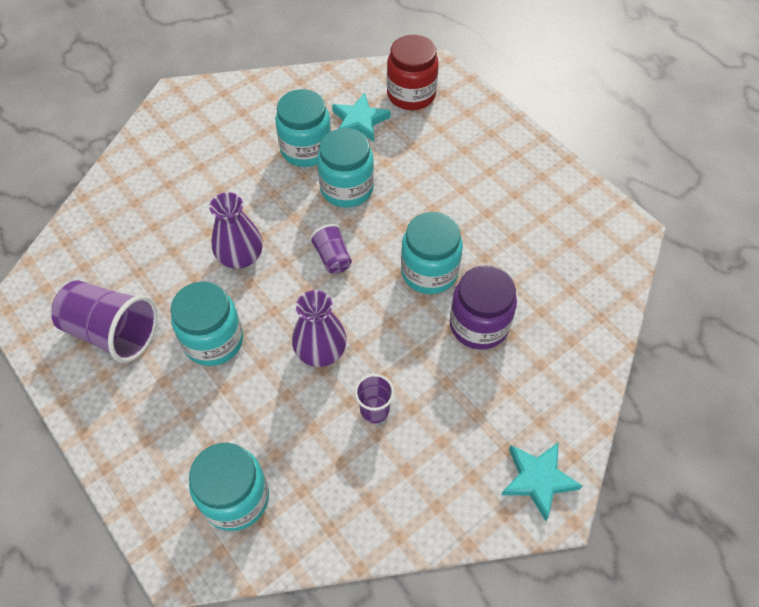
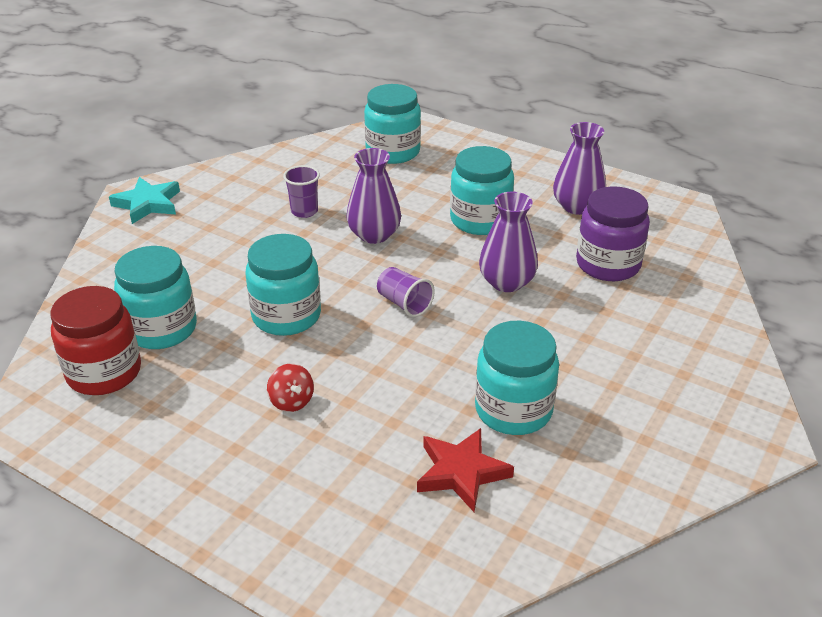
camera: 160 degrees right, 20 degrees down
purple cup [51,280,158,363] -> purple vase [553,122,606,215]
turquoise jar [317,128,374,208] -> turquoise jar moved to [114,246,197,349]
turquoise star [332,93,390,142] -> red star [417,428,514,512]
red jar [387,35,439,110] -> red jar moved to [50,286,141,395]
purple jar [450,265,517,350] -> purple jar moved to [576,186,650,281]
none -> red spinning top [267,364,314,412]

